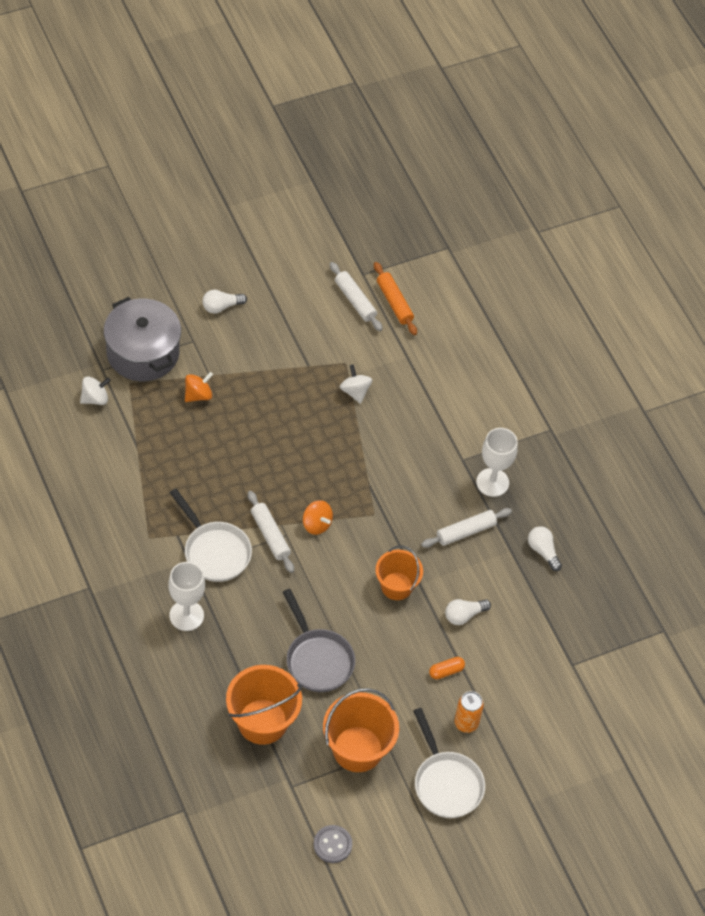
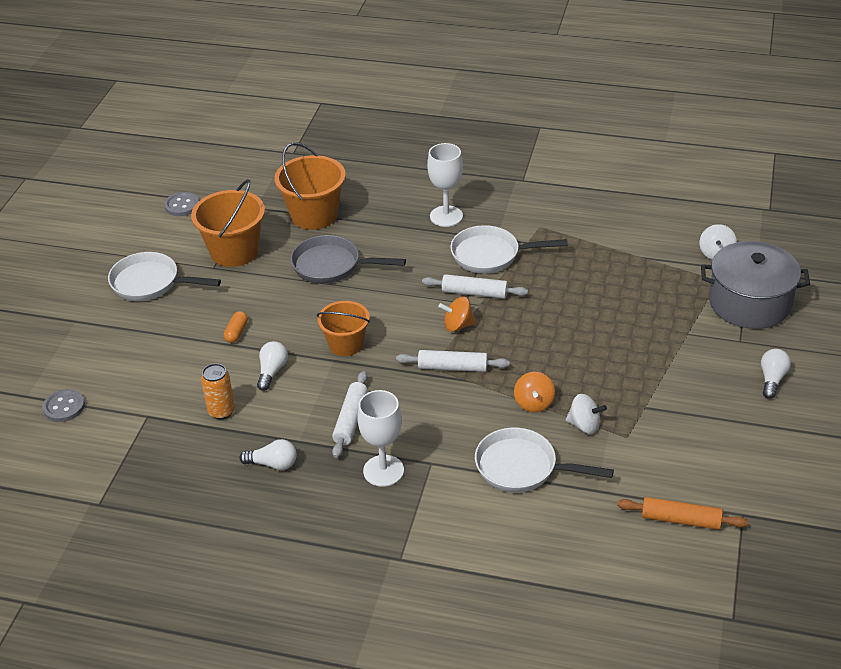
camera: 135 degrees right, 15 degrees down
orange spinning top [185,372,213,402] -> orange spinning top moved to [514,372,555,412]
white rolling pin [330,262,383,331] -> white rolling pin moved to [396,350,510,372]
orange can [454,691,484,733] -> orange can moved to [201,363,235,420]
none -> grey button [42,389,85,422]
none -> white pan [475,428,614,493]

